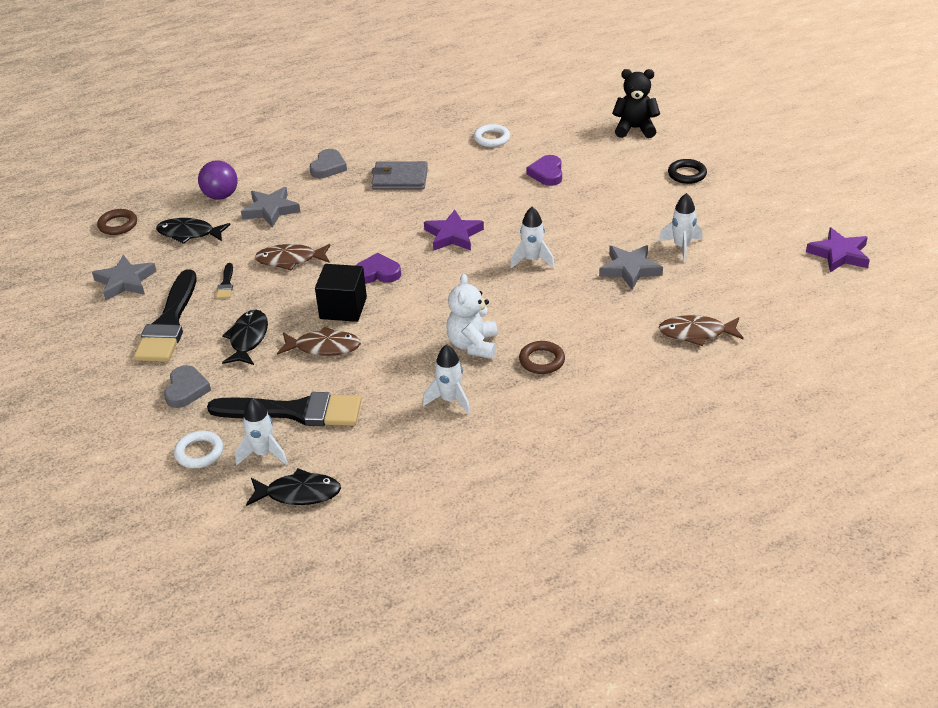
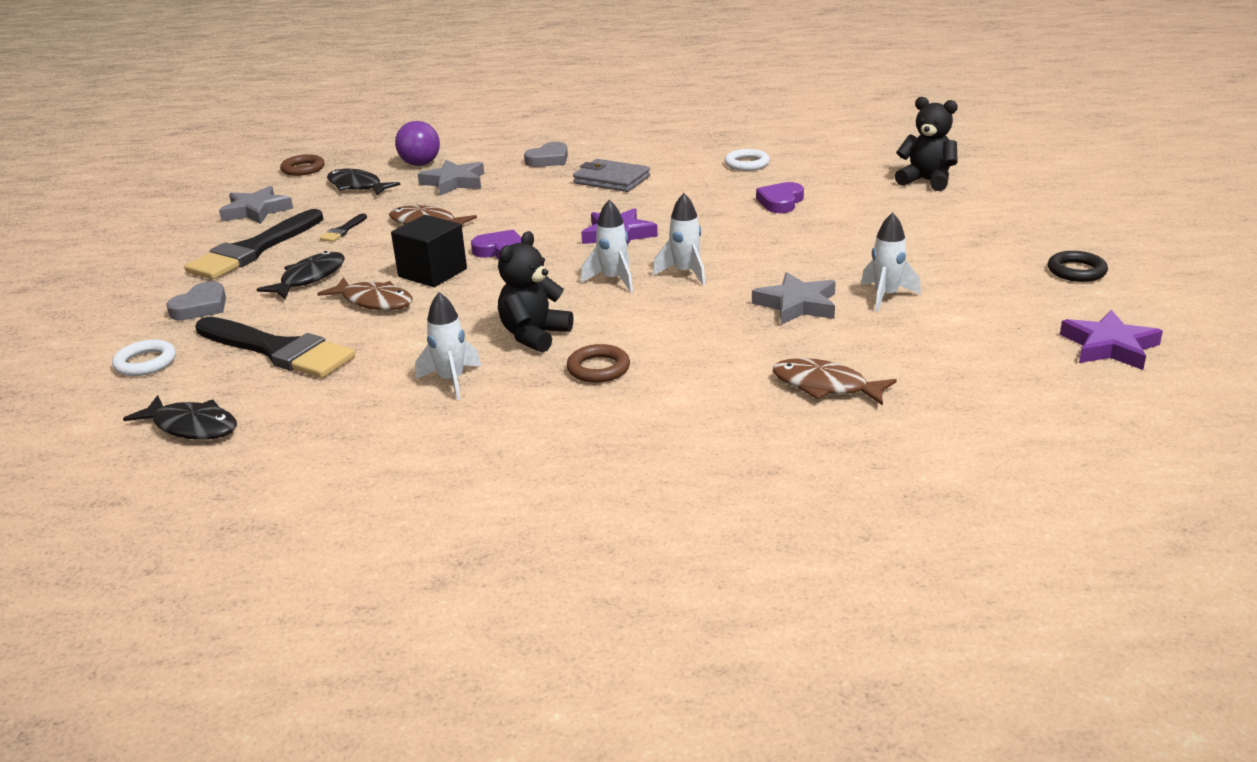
camera: 25 degrees right, 10 degrees down
white rocket [235,398,288,465] -> white rocket moved to [581,200,633,292]
white teddy bear [446,274,497,359] -> black teddy bear [498,231,573,353]
black ring [668,159,707,184] -> black ring moved to [1048,251,1108,282]

